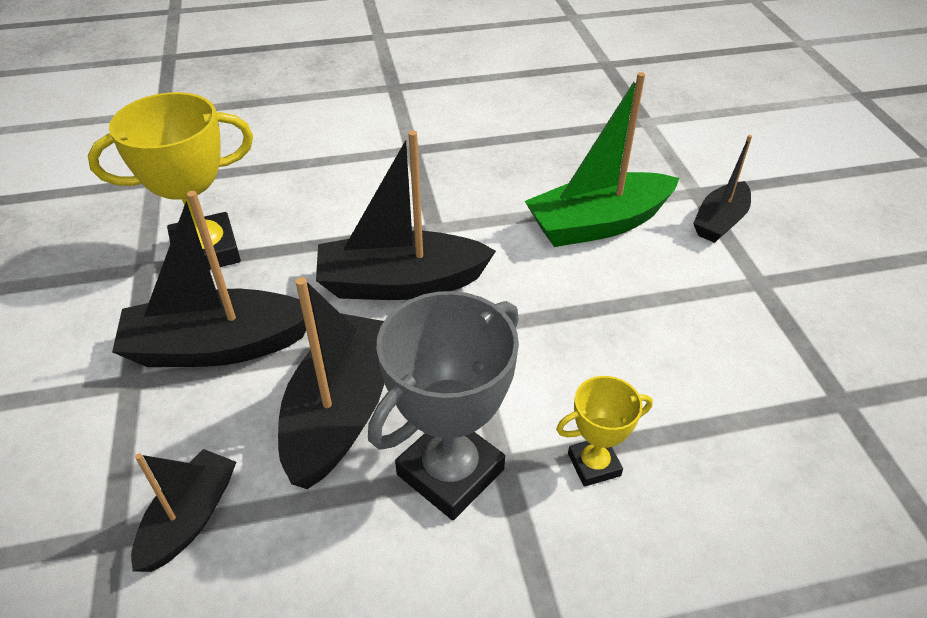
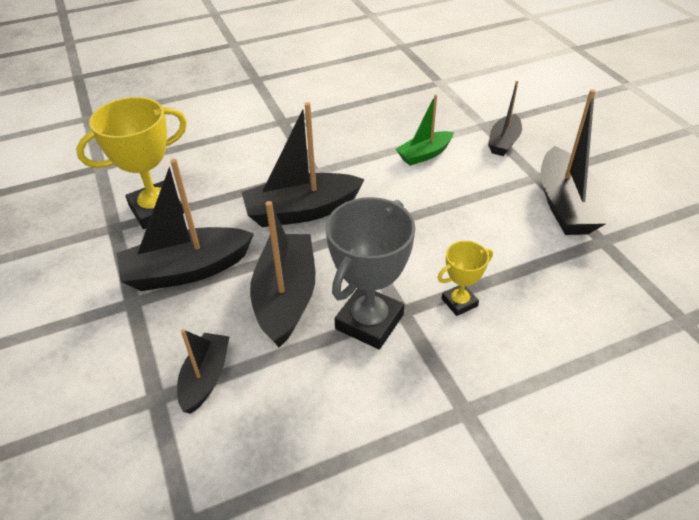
camera: 10 degrees left, 0 degrees up
green boat [525,72,680,247] -> green boat [396,94,454,166], size x0.59
none -> black boat [541,89,607,235]

